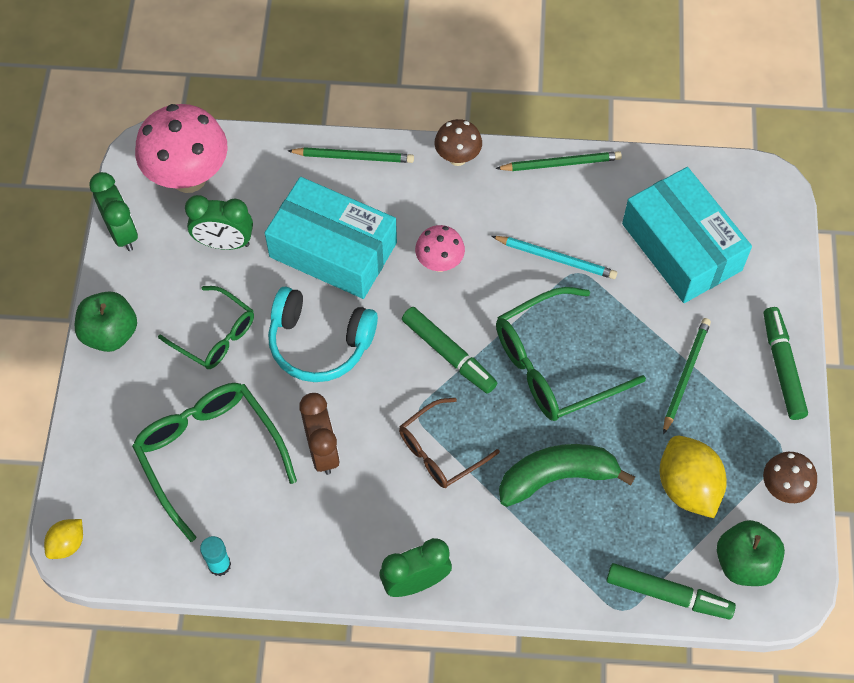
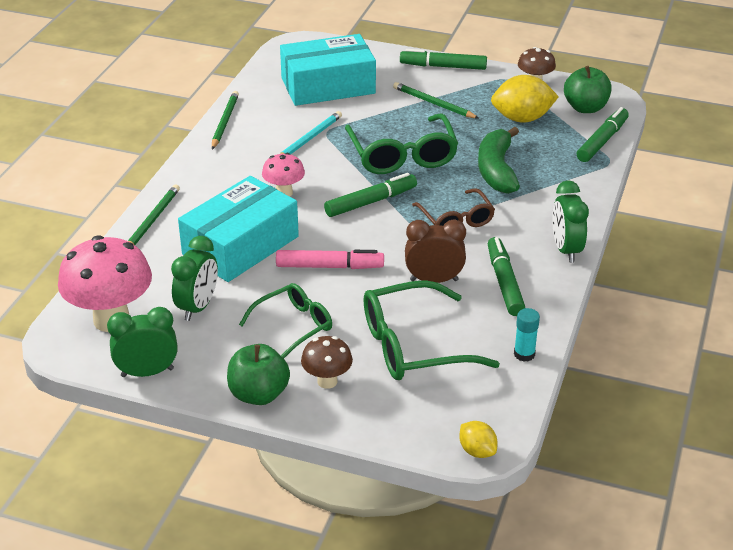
camera: 75 degrees left, 25 degrees down
turquoise headphones [268,286,378,382] -> pink marker [276,250,384,269]
brown mushroom [435,119,482,166] -> brown mushroom moved to [301,336,353,389]
none -> green marker [488,237,525,316]

